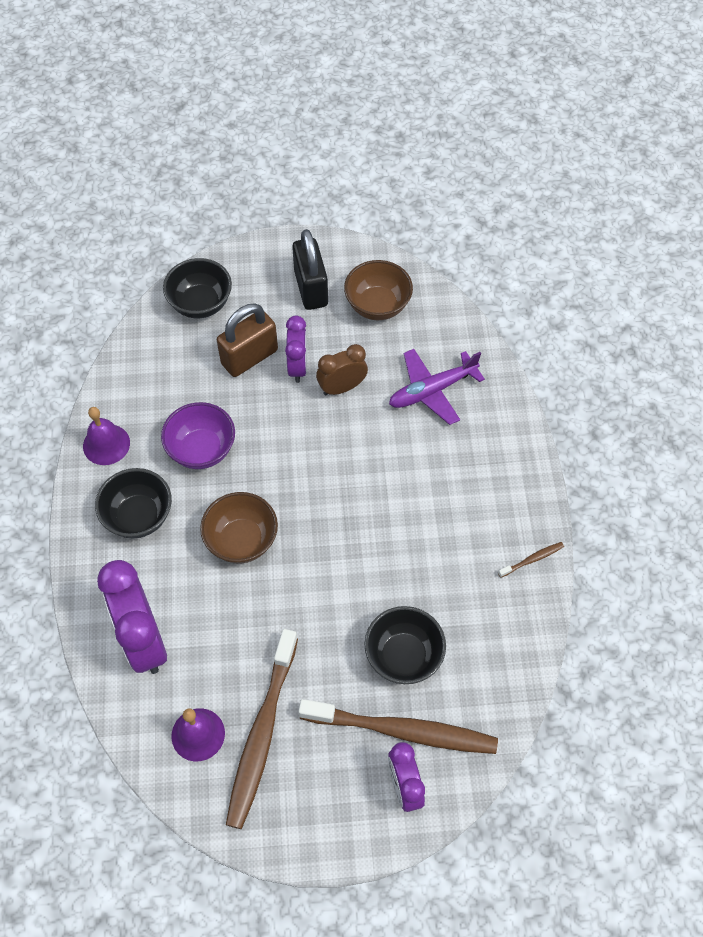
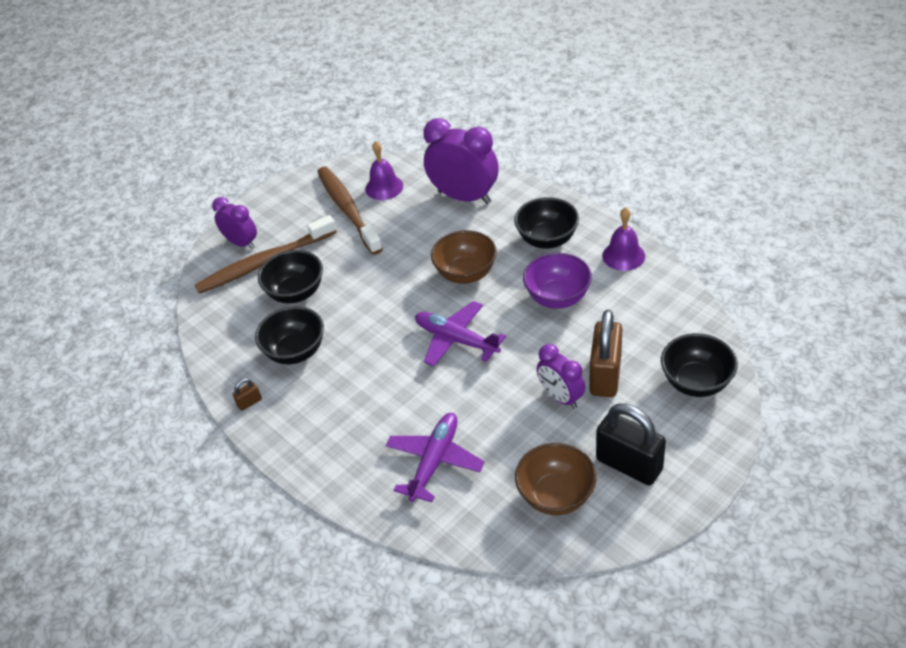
camera: 145 degrees right, 15 degrees down
brown clock [316,344,368,395] -> none
brown toothbrush [498,542,564,578] -> brown padlock [233,378,262,411]
none -> black bowl [255,306,324,364]
none -> purple plane [415,301,506,367]

